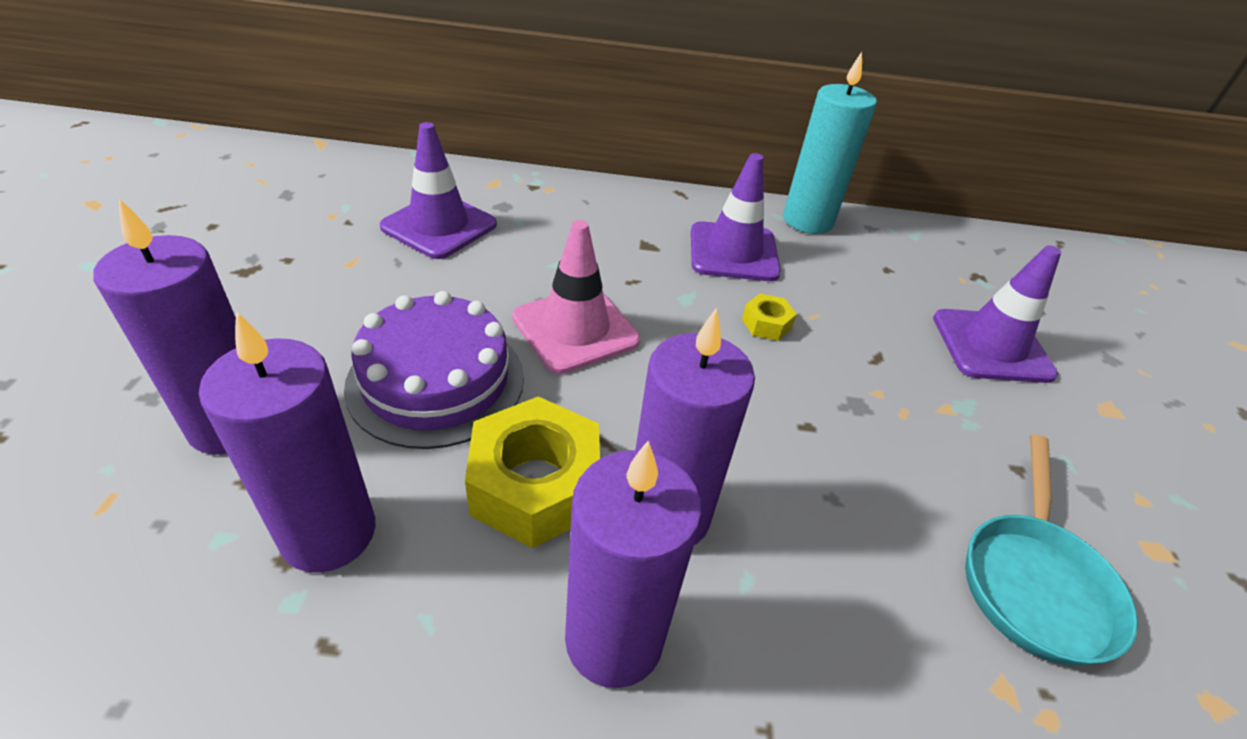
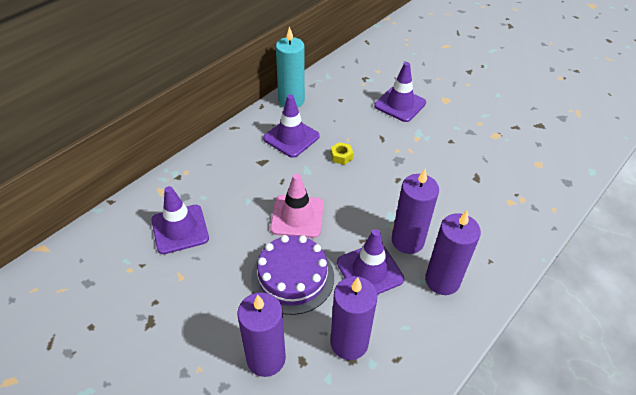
camera: 50 degrees left, 5 degrees up
yellow nut [465,396,600,548] -> purple traffic cone [337,229,404,295]
turquoise pan [965,434,1138,666] -> none

